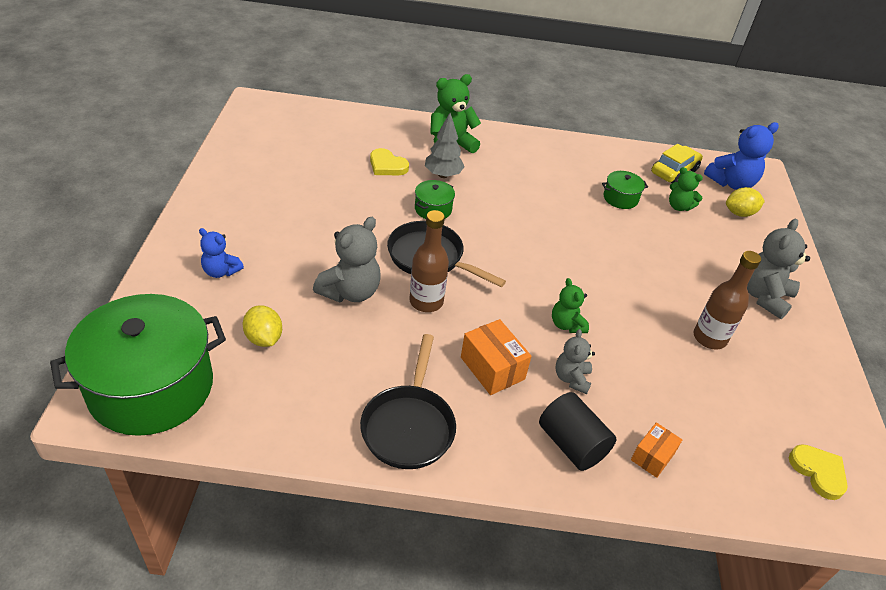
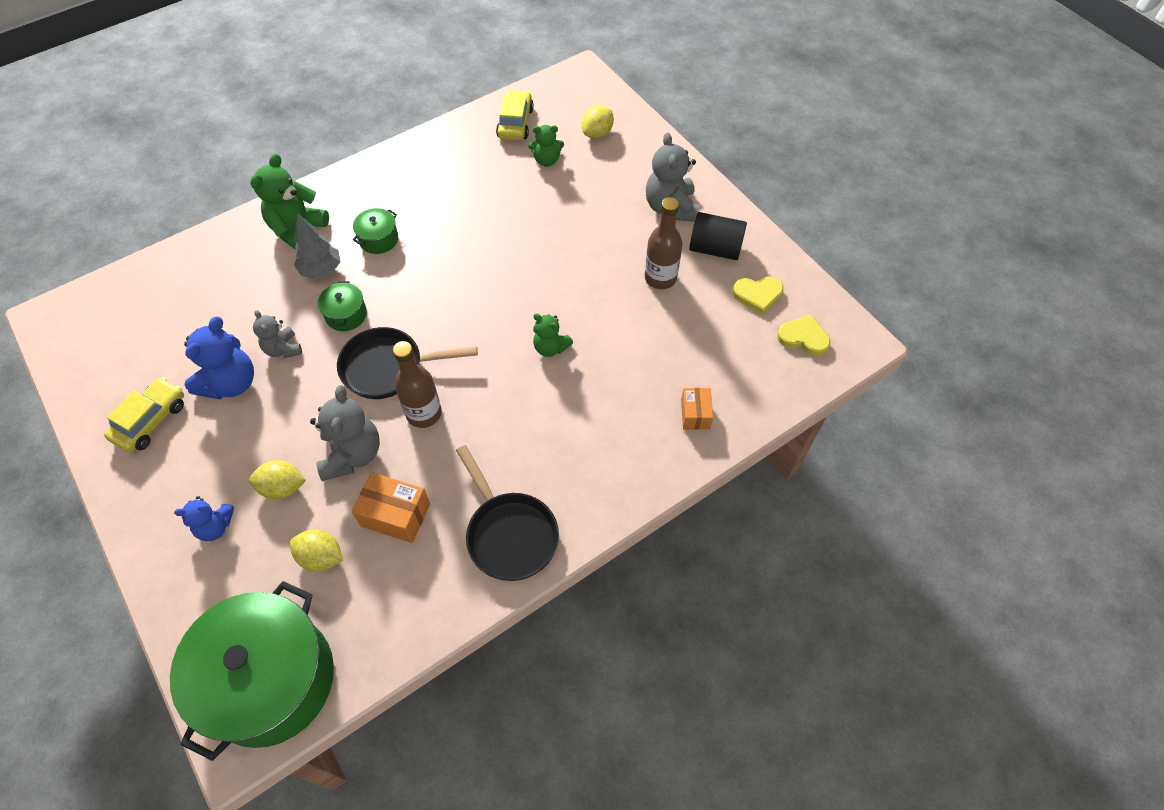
camera: 35 degrees left, 15 degrees up
yellow heart [370,148,409,175] -> yellow heart moved to [733,276,783,315]
orange box [461,319,532,395] -> orange box moved to [352,472,430,543]
black cylinder [539,392,617,471] -> black cylinder moved to [689,212,747,260]
grey teddy bear [556,329,595,394] -> grey teddy bear moved to [253,310,302,358]
green pot [602,171,648,209] -> green pot moved to [352,208,398,254]
blue teddy bear [704,122,779,190] -> blue teddy bear moved to [184,317,254,399]
none -> yellow car [104,377,184,452]
none -> yellow lemon [249,460,306,500]

